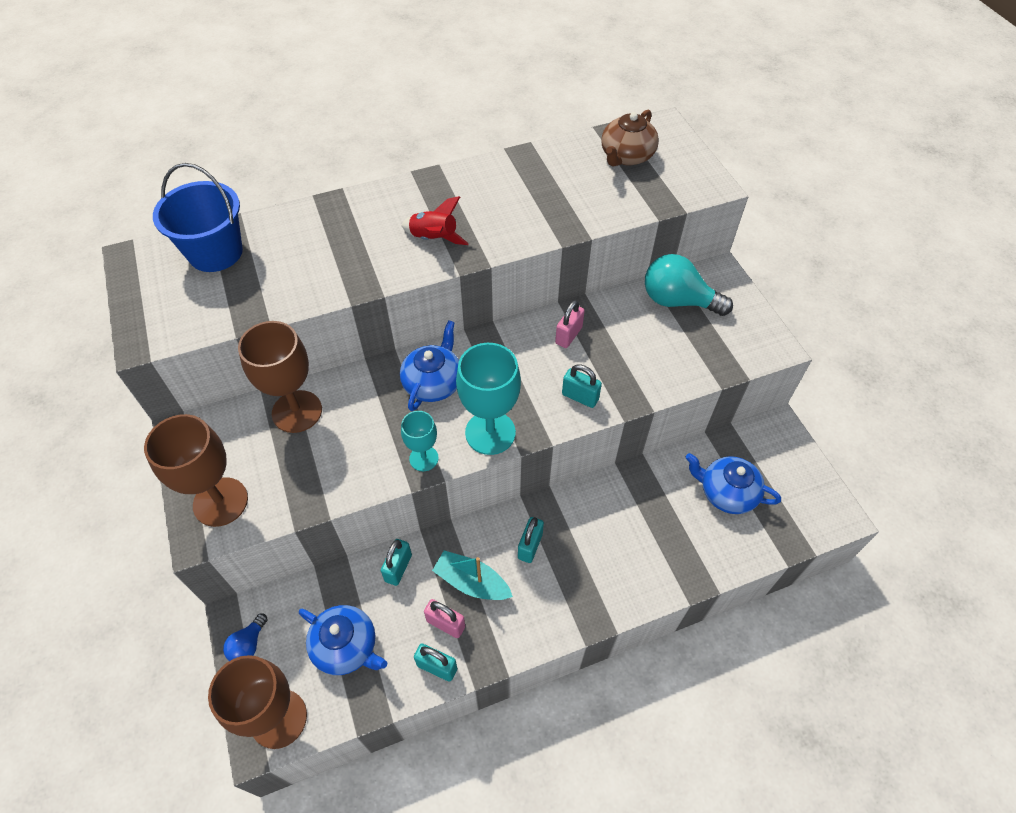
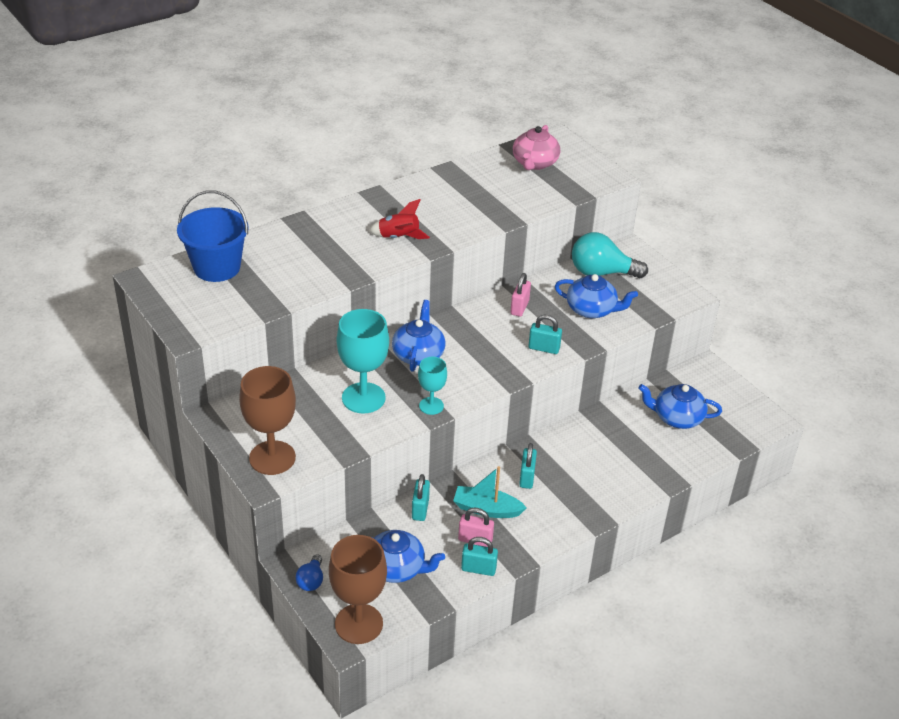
camera: 15 degrees left, 15 degrees down
brown goblet [238,321,322,433] -> none
turquoise goblet [456,343,521,455] -> turquoise goblet moved to [337,309,389,413]
brown teapot [601,110,659,167] -> pink teapot [513,125,560,170]
none -> blue teapot [555,274,638,318]

